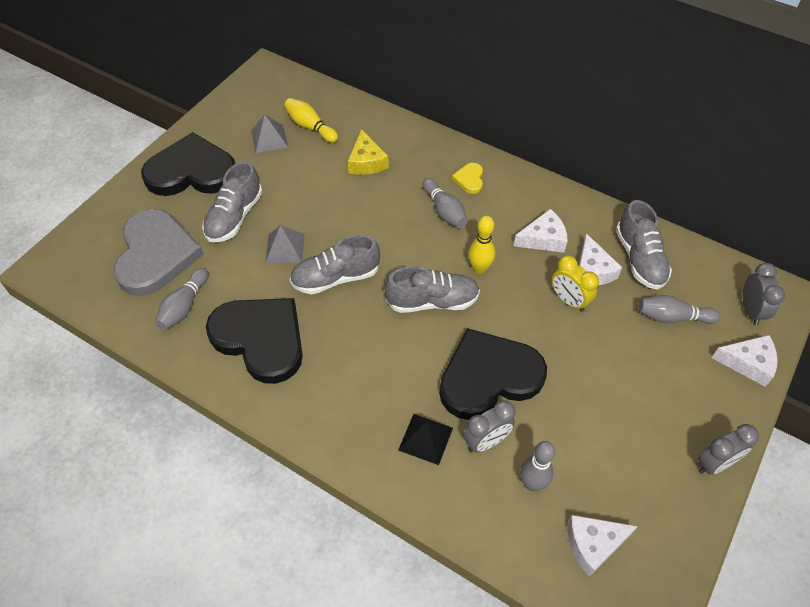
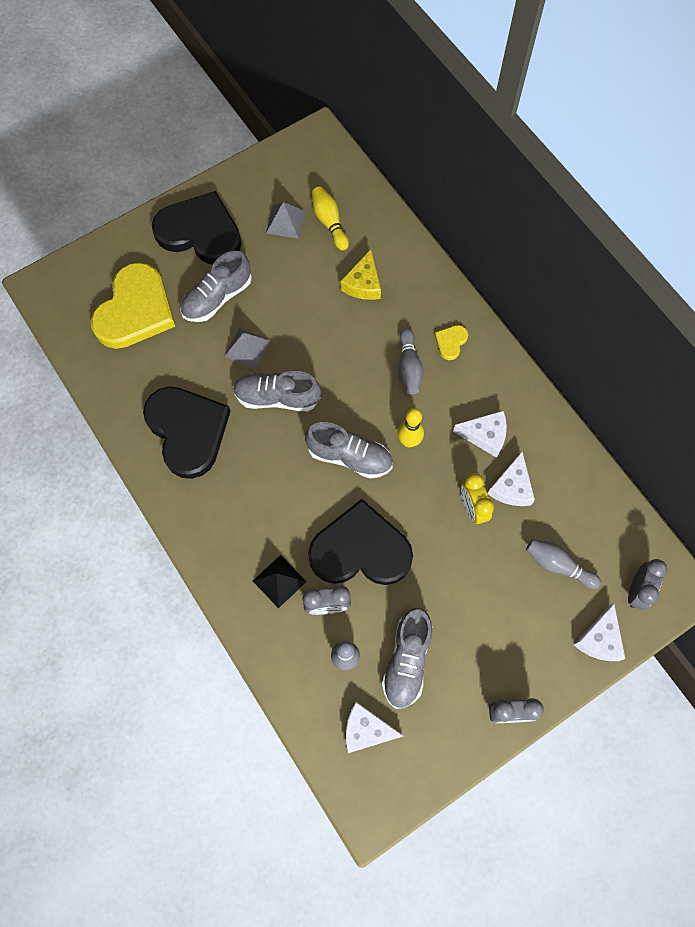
camera: 25 degrees right, 15 degrees up
grey heart [113,209,204,296] -> yellow heart [90,262,176,349]
grey bowling pin [155,268,209,330] -> none
grey shoe [616,200,672,290] -> grey shoe moved to [382,608,432,709]
white cheese [712,335,778,387] -> white cheese turned 75 degrees clockwise [574,603,625,661]

